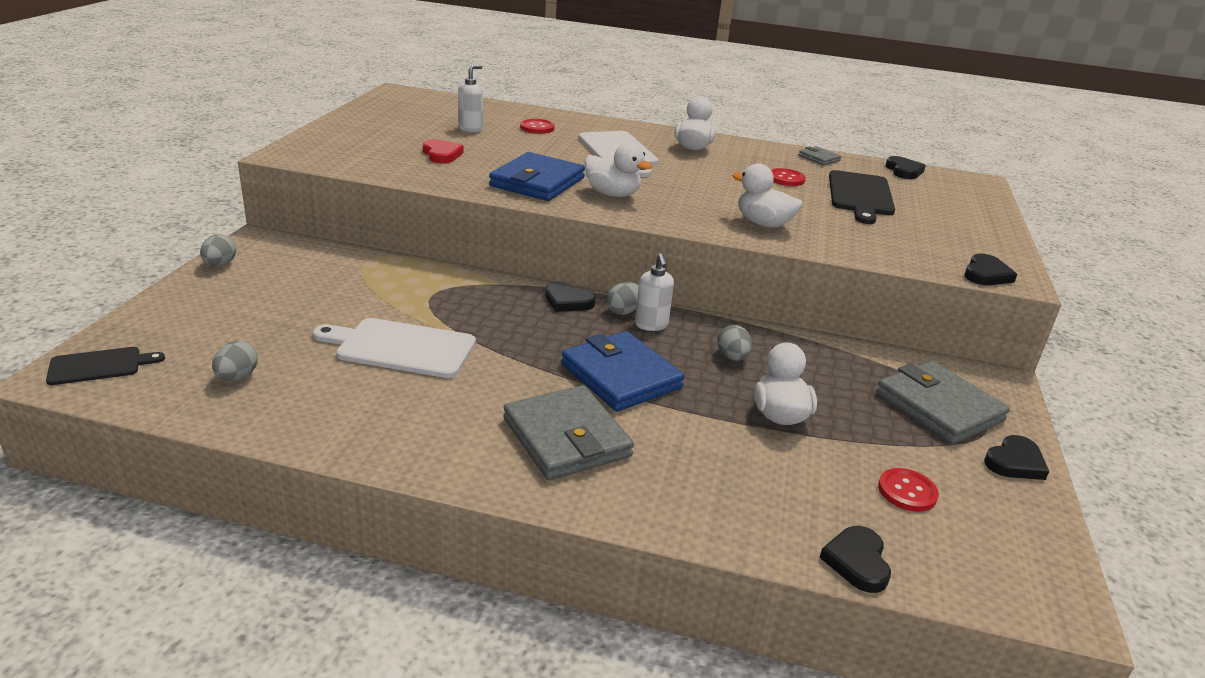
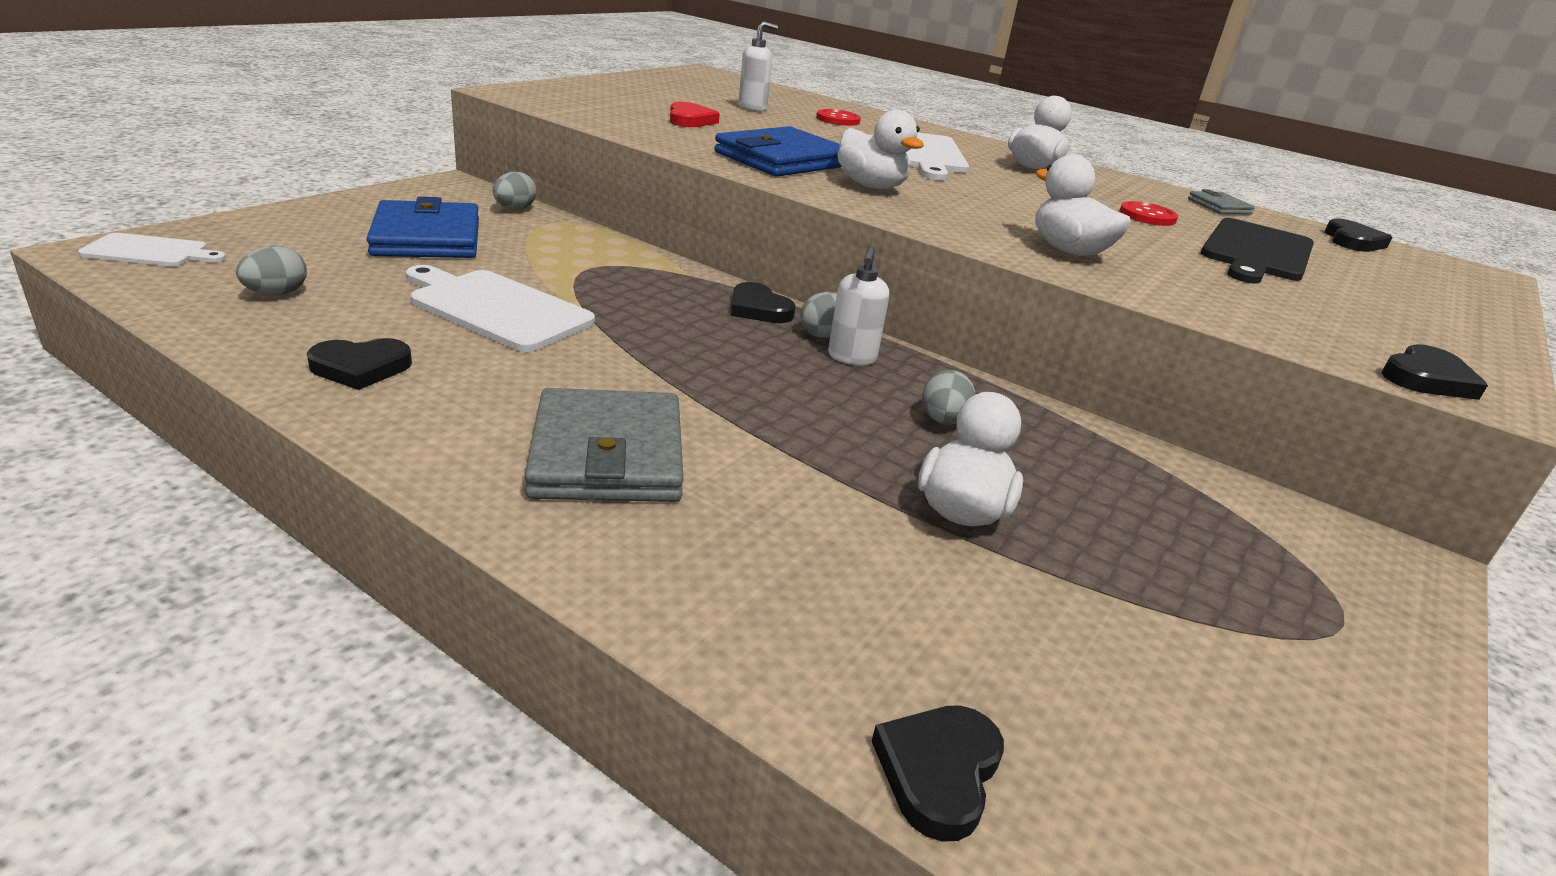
camera: 20 degrees right, 0 degrees up
black cutting board [46,347,165,385] -> white cutting board [78,233,226,266]
grey egg [200,234,236,266] -> grey egg moved to [493,172,537,210]
blue wallet [561,331,684,411] -> blue wallet moved to [366,197,479,258]
grey wallet [876,361,1010,444] -> none
red button [878,468,939,512] -> none
black heart [984,435,1049,480] -> black heart moved to [307,338,412,390]

